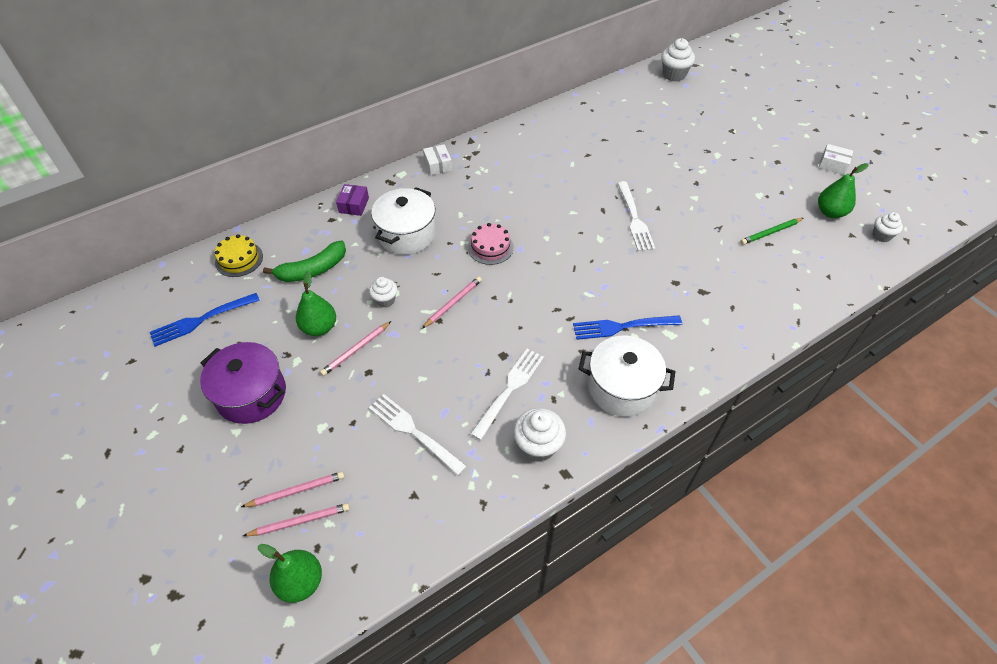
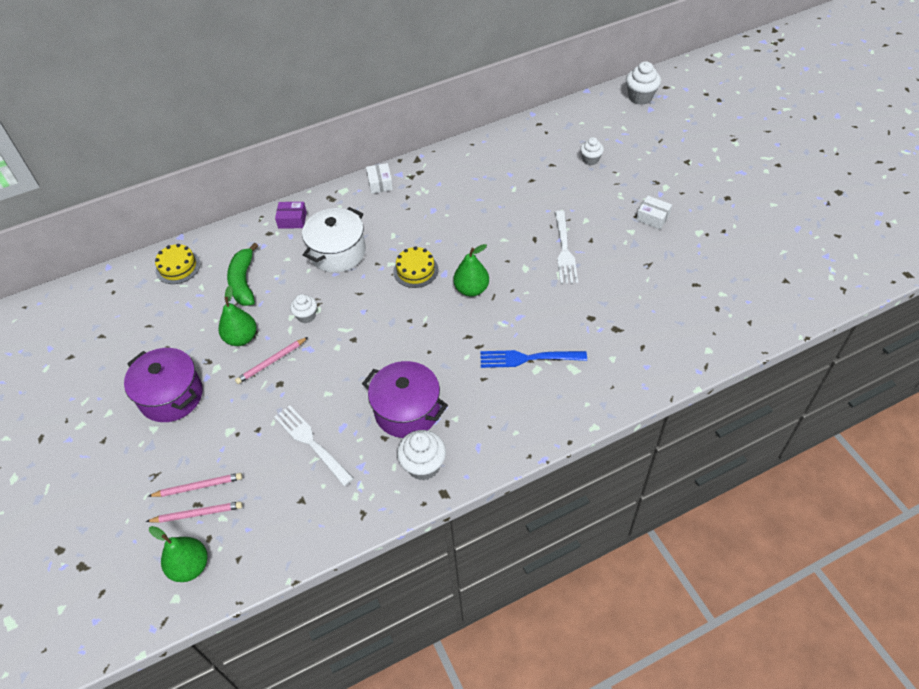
camera: 10 degrees right, 0 degrees up
blue fork [150,293,260,347] -> none
green banana [263,241,346,282] -> green banana turned 105 degrees clockwise [227,243,258,306]
purple box [336,184,369,216] -> purple box turned 75 degrees clockwise [275,202,307,229]
pink pencil [422,276,482,328] -> none
pink cake [468,223,514,265] -> yellow cake [393,246,438,288]
white fork [470,348,544,440] -> purple pot [362,361,448,438]
white pot [579,336,676,416] -> none
green pencil [740,218,804,245] -> none
green pear [818,163,869,218] -> green pear moved to [453,244,489,297]
white box [819,144,853,175] -> white box moved to [636,196,672,229]
white cupcake [873,212,903,242] -> white cupcake moved to [580,137,604,165]

